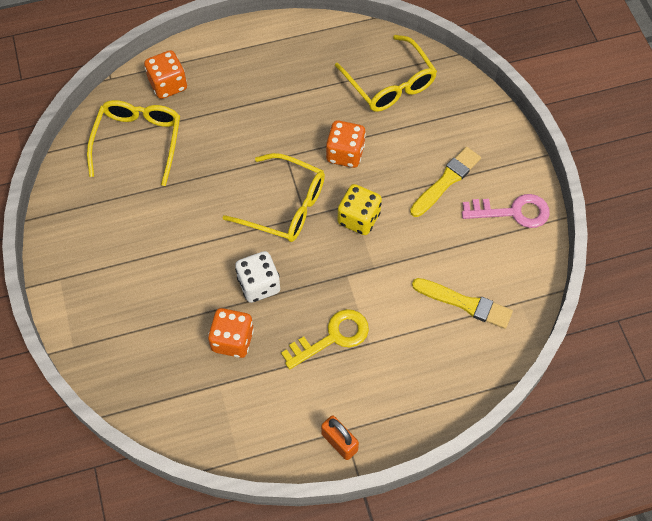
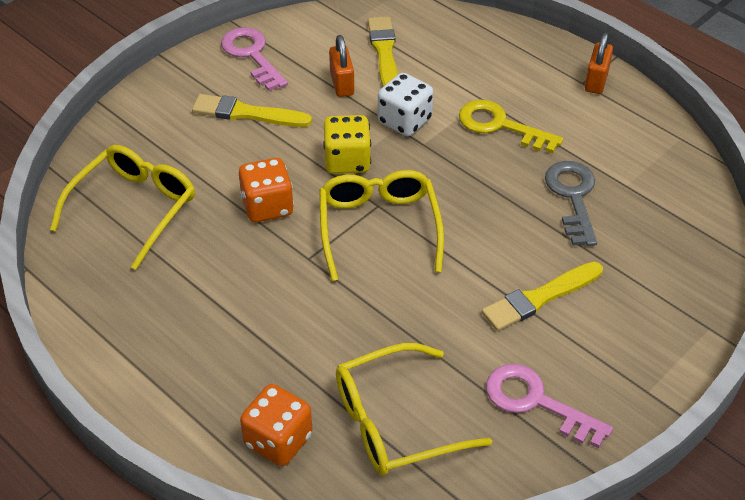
camera: 120 degrees left, 15 degrees down
orange dice [208,308,254,358] -> grey key [545,161,597,246]
white dice [235,251,280,303] -> white dice moved to [378,73,433,136]
none -> orange padlock [329,35,354,97]
none -> yellow brush [482,262,603,331]
none -> pink key [486,364,613,448]

